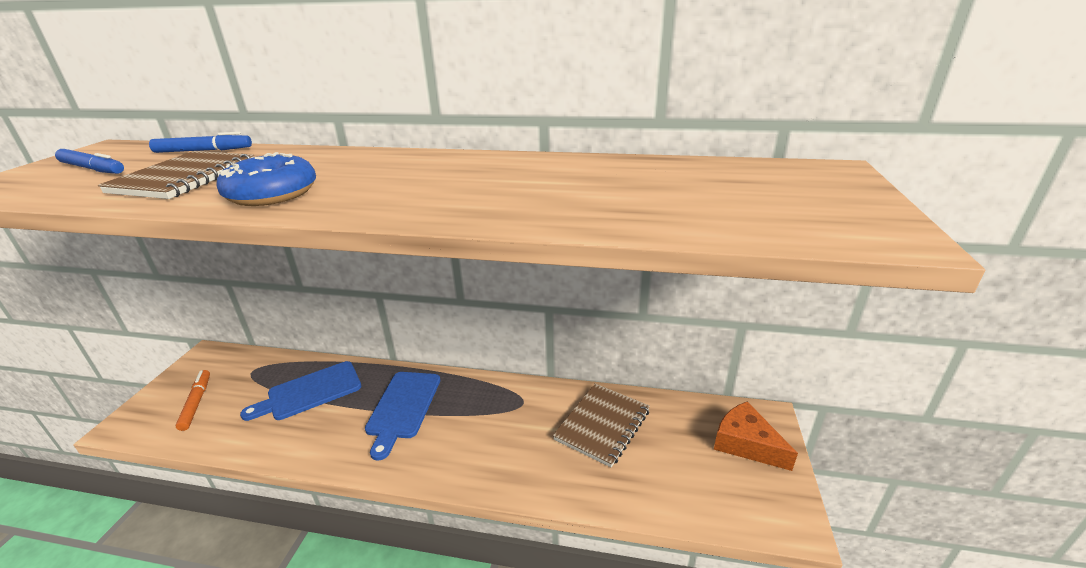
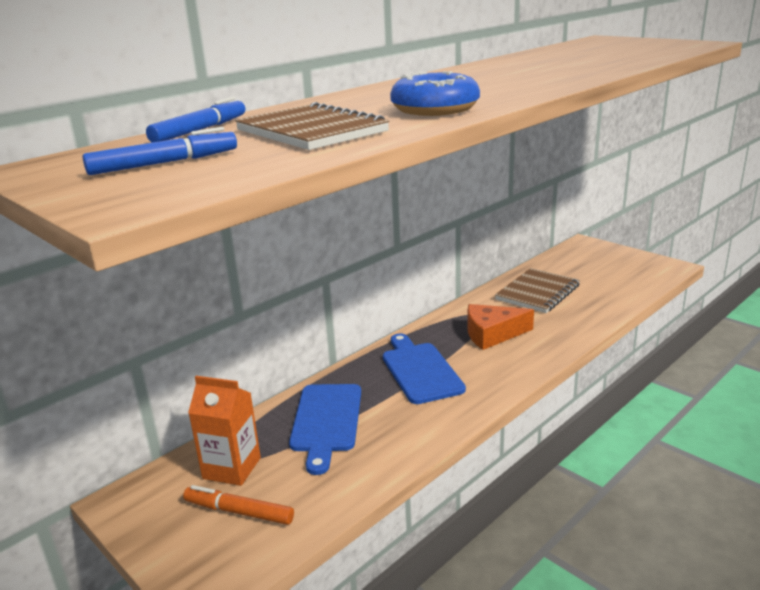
camera: 55 degrees left, 5 degrees down
blue cutting board [365,372,440,460] -> blue cutting board turned 150 degrees counterclockwise [383,333,466,404]
brown notebook [553,384,650,467] -> brown notebook turned 60 degrees clockwise [495,268,580,313]
orange cheese [714,402,798,471] -> orange cheese moved to [467,304,534,350]
none -> orange carton [188,376,261,486]

